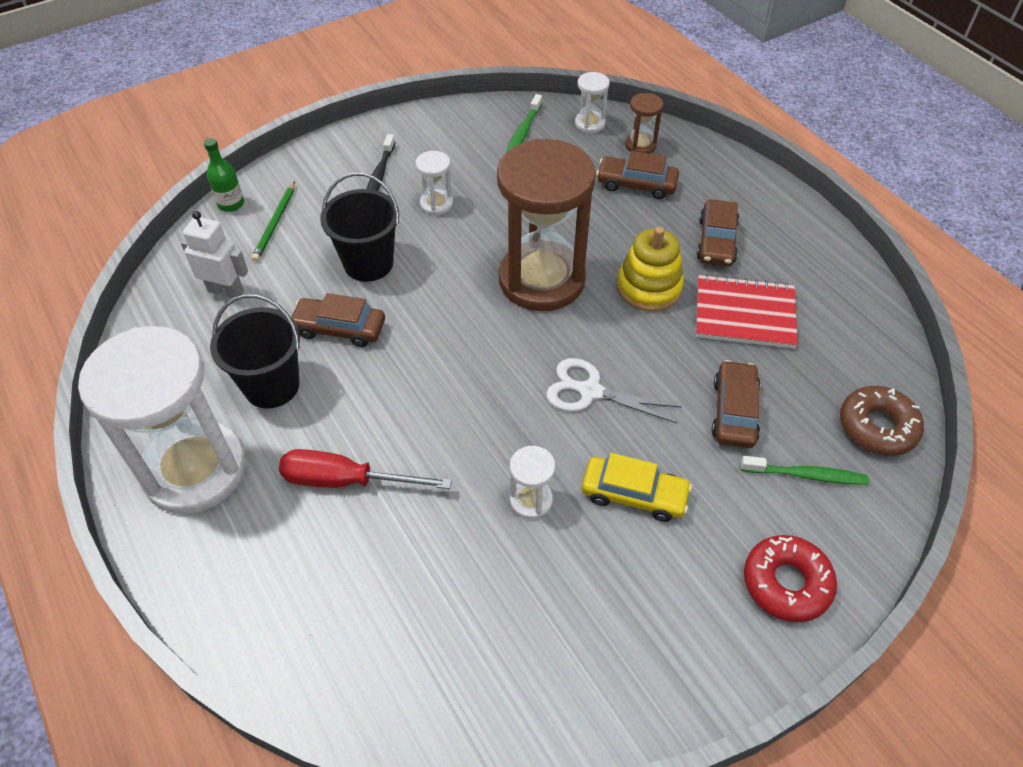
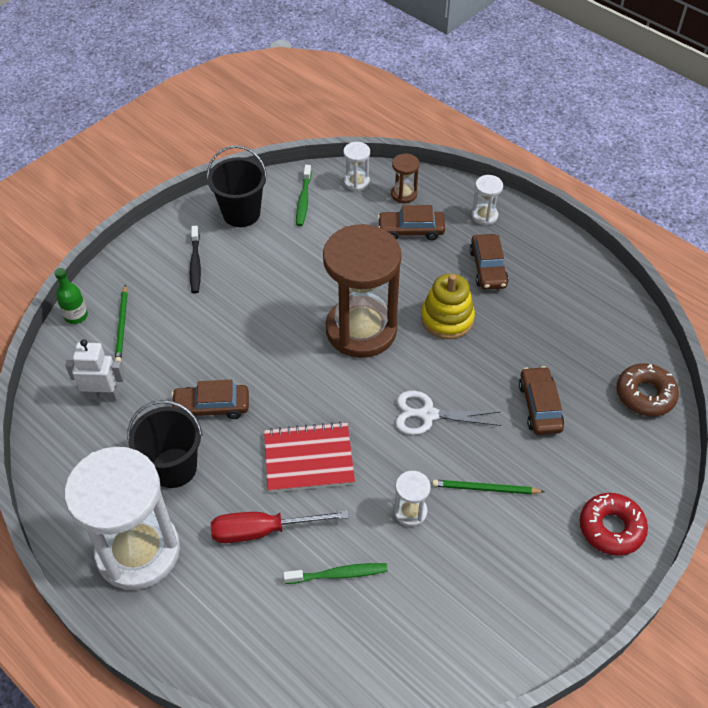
camera: 15 degrees left, 0 degrees up
black bucket [320,172,399,282] -> black bucket moved to [207,145,267,227]
white hourglass [415,151,453,215] -> white hourglass moved to [471,175,503,225]
yellow car [582,453,692,522] -> green pencil [432,480,545,494]
red notebook [696,274,798,348] -> red notebook moved to [264,422,355,492]
green toothbrush [741,456,869,485] -> green toothbrush moved to [283,563,388,584]

